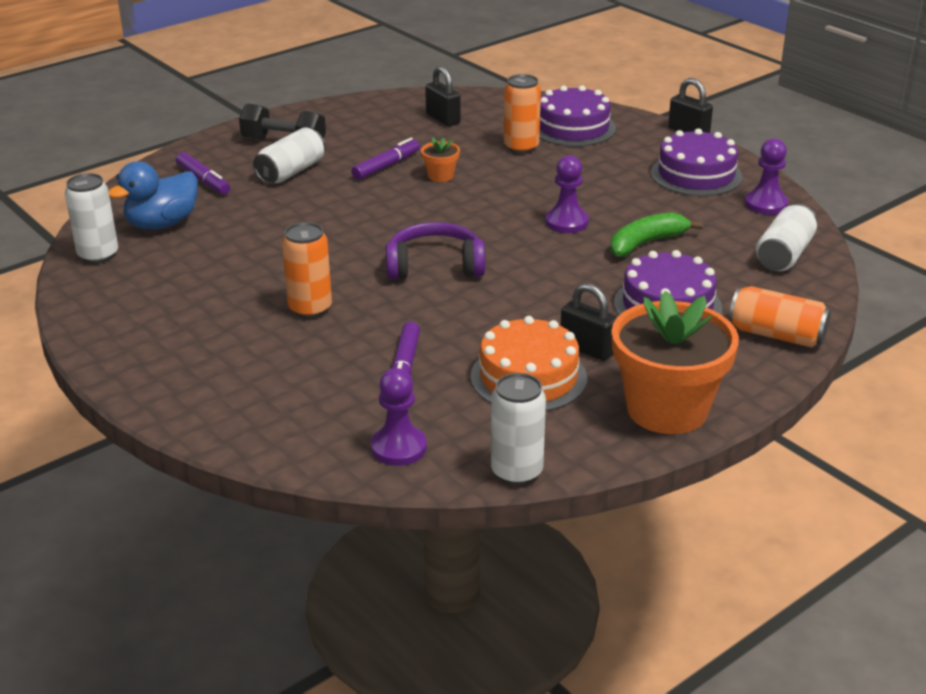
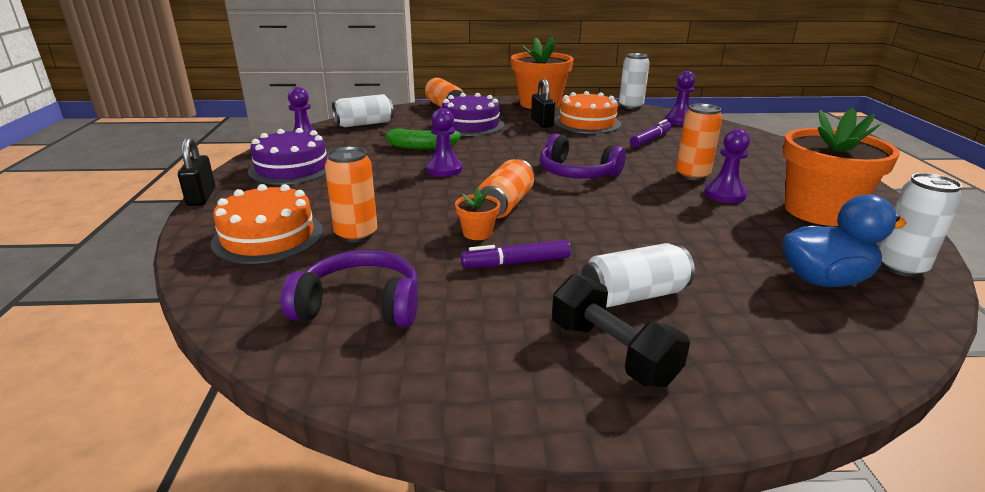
camera: 145 degrees left, 5 degrees down
purple marker [176,152,230,194] -> none
black padlock [425,66,461,126] -> purple headphones [281,250,418,327]
purple cake [540,85,616,146] -> orange cake [211,184,323,264]
none -> orange can [478,159,534,218]
none -> purple pawn [704,129,750,203]
none -> orange flower pot [783,108,900,226]

